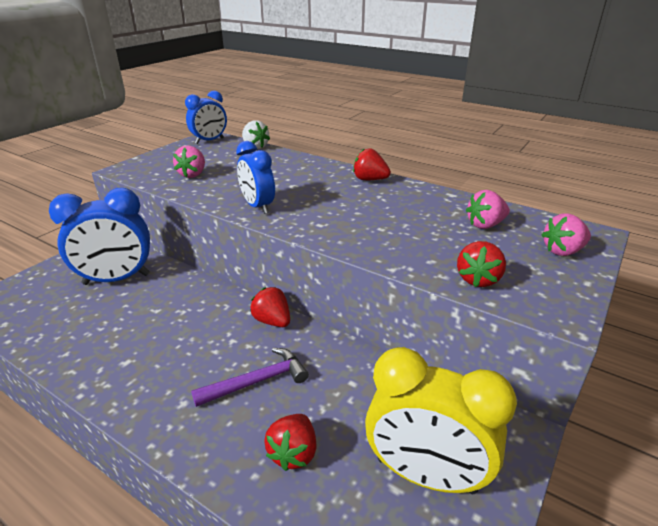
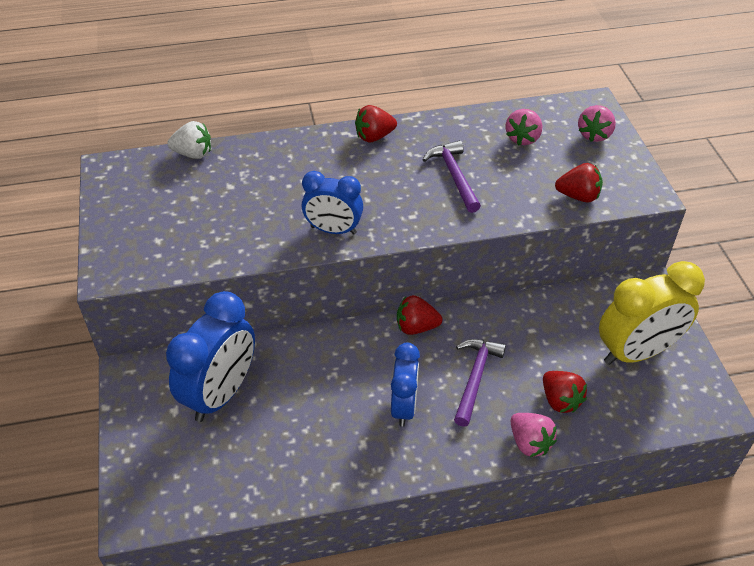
camera: 45 degrees left, 15 degrees up
pink strawberry [173,145,205,178] -> pink strawberry moved to [510,413,557,457]
blue clock [185,91,227,144] -> blue clock moved to [391,343,420,427]
red strawberry [457,241,506,287] -> red strawberry turned 60 degrees counterclockwise [555,163,603,203]
none -> purple hammer [423,140,481,213]

